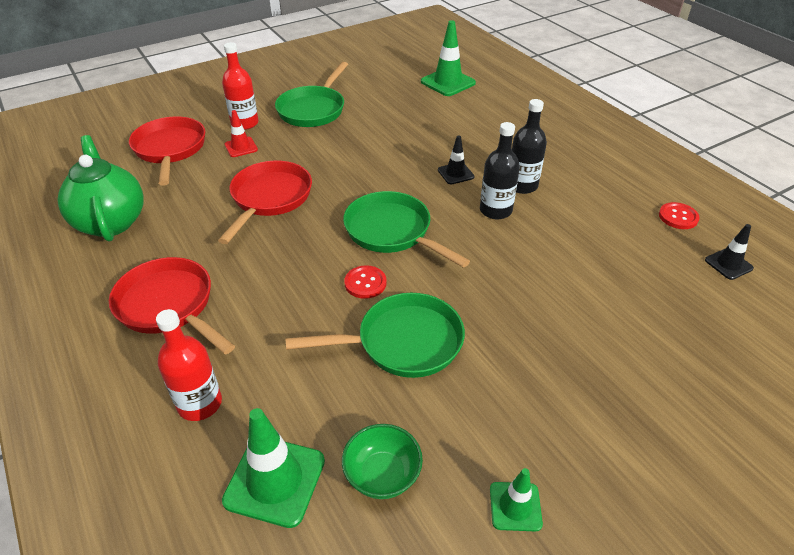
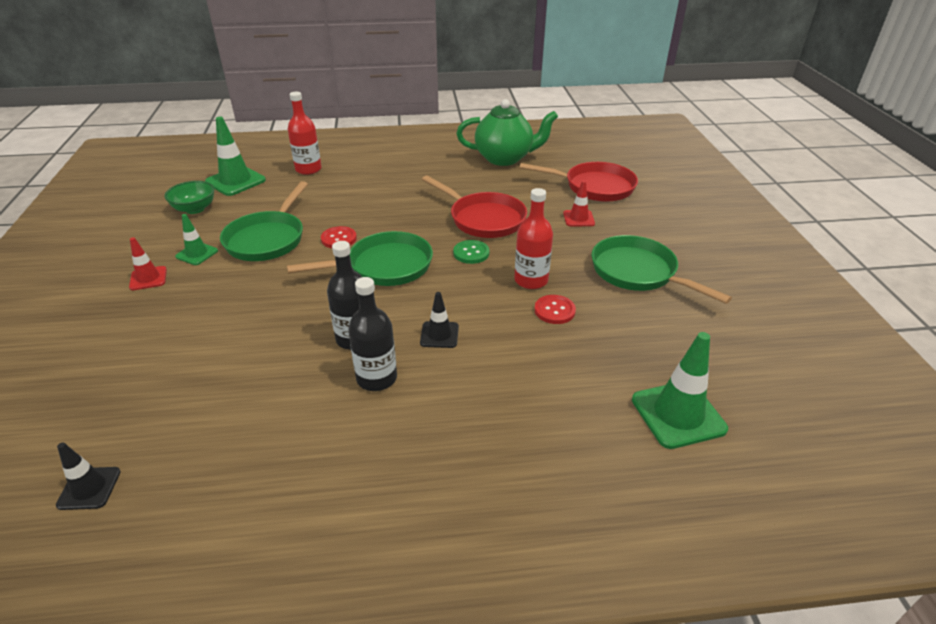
camera: 115 degrees right, 5 degrees down
red pan [109,257,235,355] -> none
red bottle [222,42,259,130] -> red bottle moved to [514,188,553,289]
green traffic cone [490,468,543,531] -> green traffic cone moved to [175,214,218,265]
red button [659,202,700,229] -> red button moved to [534,295,576,324]
none -> red traffic cone [129,237,167,290]
none -> green button [453,240,490,264]

